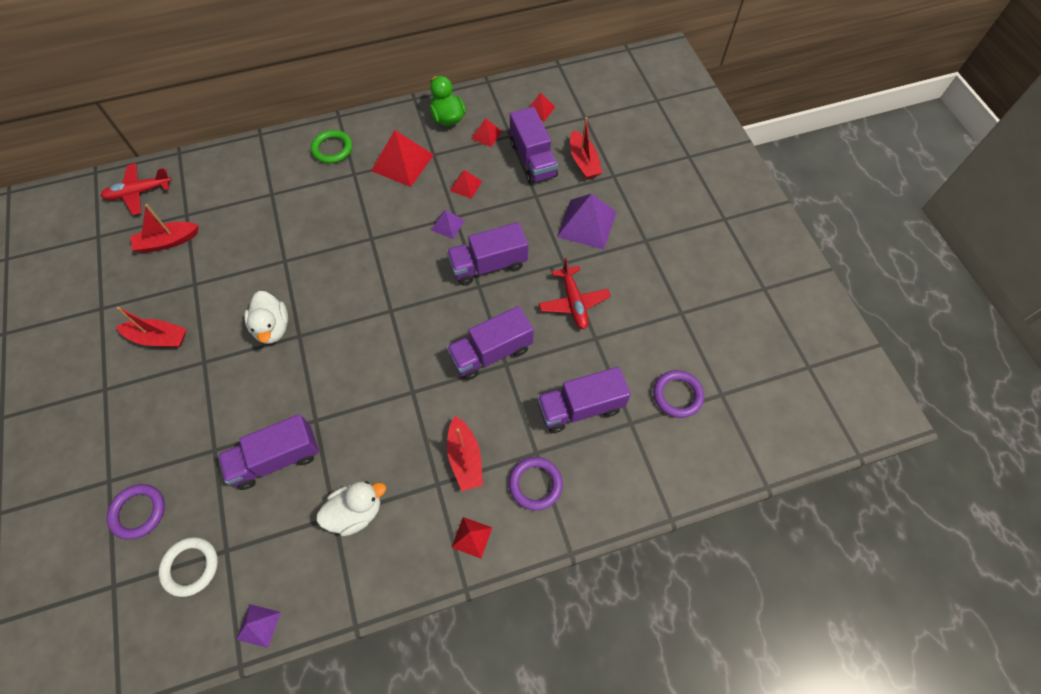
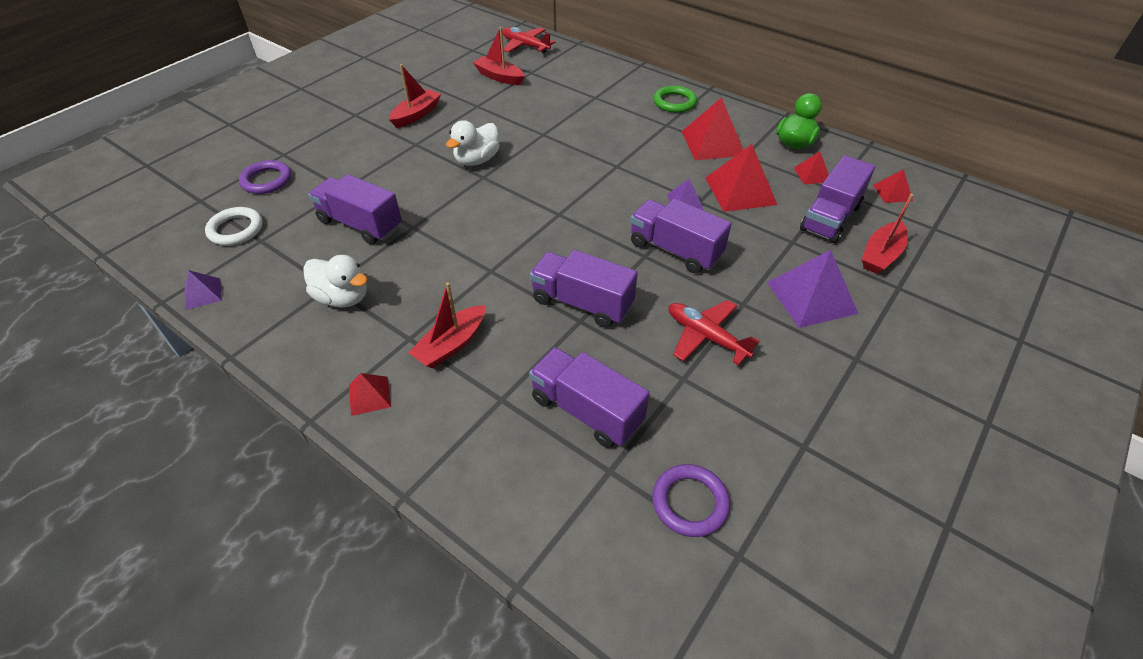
camera: 55 degrees right, 15 degrees down
red boat [116,307,186,347] -> red boat turned 120 degrees counterclockwise [389,64,441,128]
red pyramid [450,170,482,199] -> red pyramid [705,144,777,212], size x1.92
purple ring [509,457,563,511] -> none
red plane [539,258,611,330] -> red plane turned 90 degrees clockwise [669,300,760,365]

